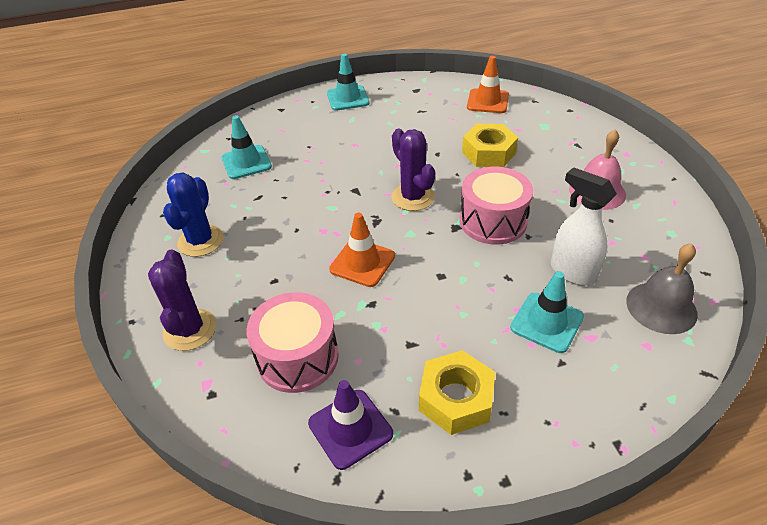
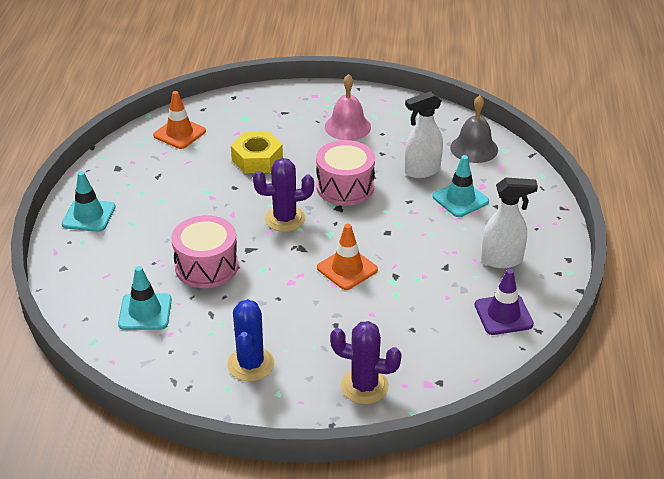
camera: 70 degrees left, 5 degrees down
blue cactus [163,173,224,257] -> blue cactus turned 60 degrees clockwise [227,299,274,381]
pink drum [247,292,339,393] -> pink drum moved to [171,215,238,288]
yellow nut [419,350,495,435] -> white spray bottle [481,178,538,268]

